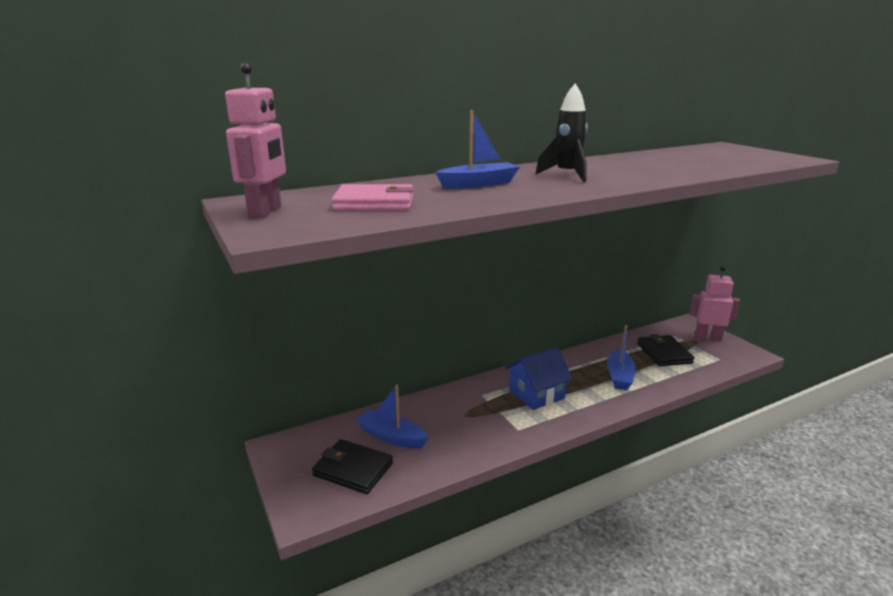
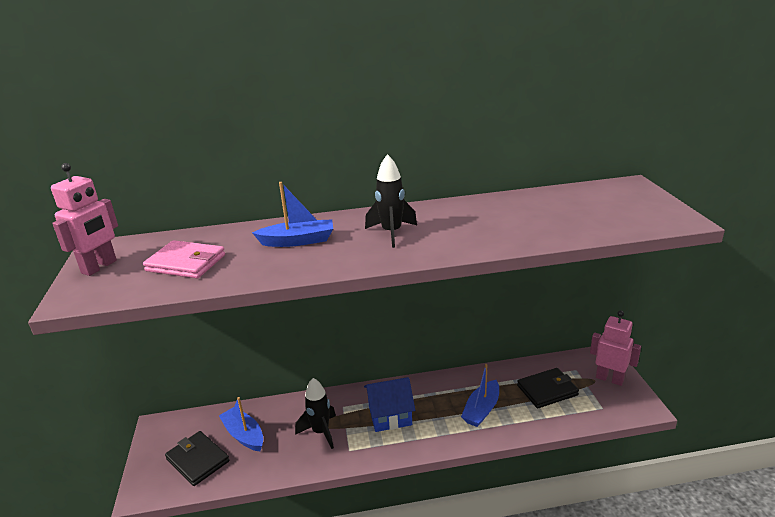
camera: 20 degrees right, 5 degrees up
black wallet [637,334,694,366] -> black wallet turned 60 degrees clockwise [517,368,579,409]
none -> black rocket [295,378,336,449]

